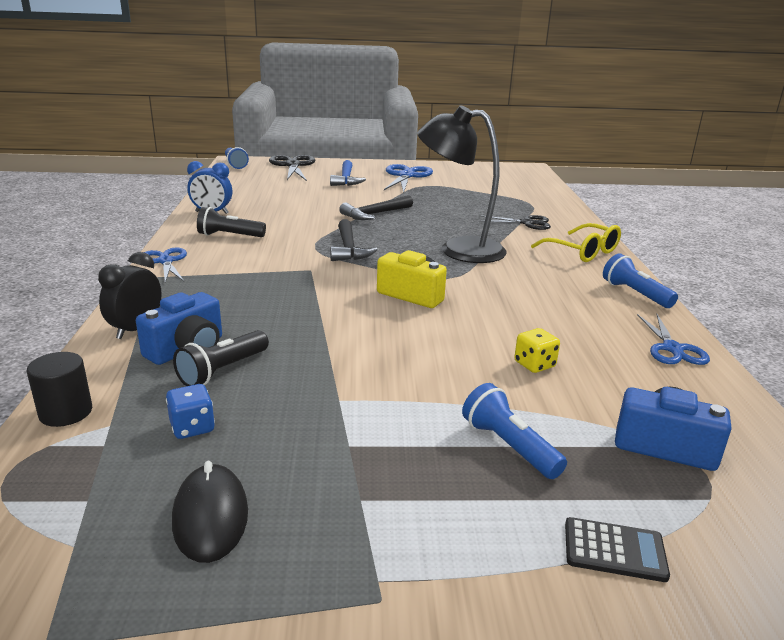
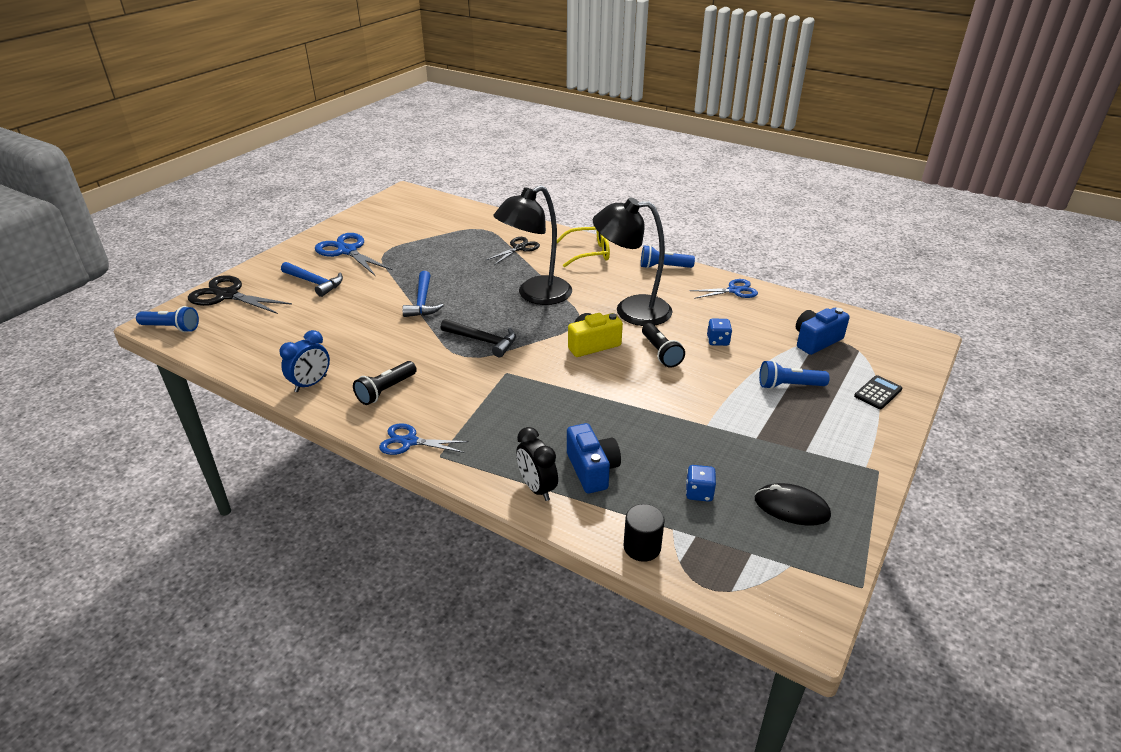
camera: 55 degrees left, 10 degrees up
black flashlight [173,330,269,386] -> black flashlight moved to [642,323,685,368]
black hammer [339,195,413,220] -> blue hammer [402,271,444,317]
yellow dice [514,328,560,373] -> blue dice [707,318,732,346]
blue scissors [637,314,710,365] -> blue scissors turned 45 degrees counterclockwise [690,279,758,299]
none -> black lamp [593,197,673,326]

